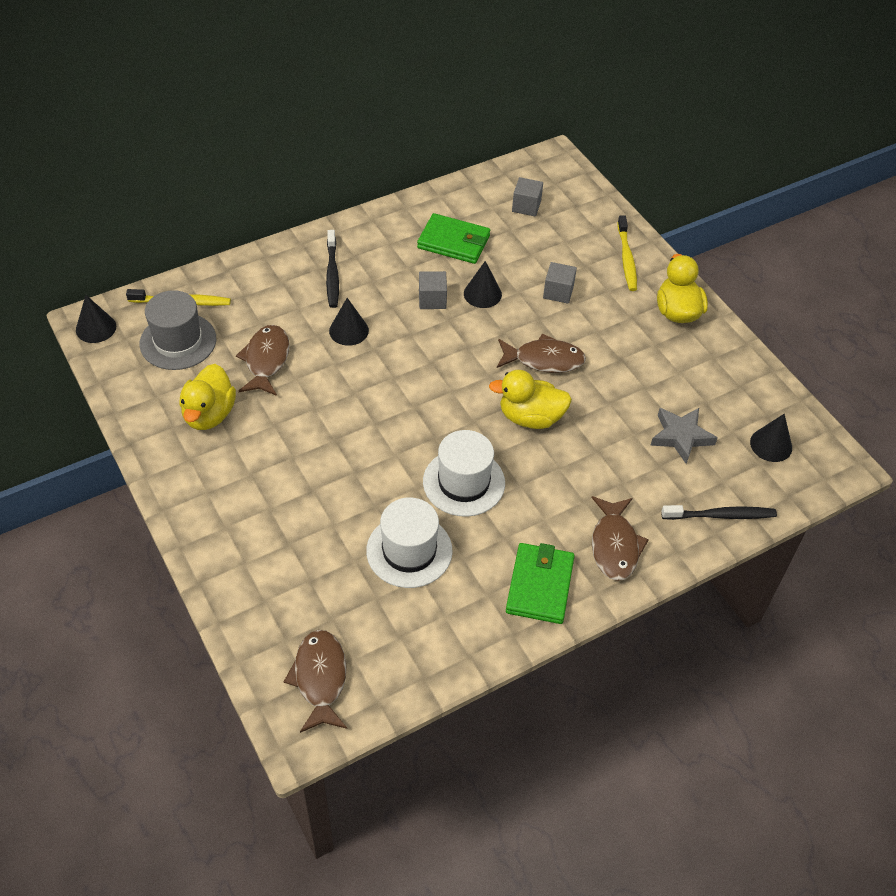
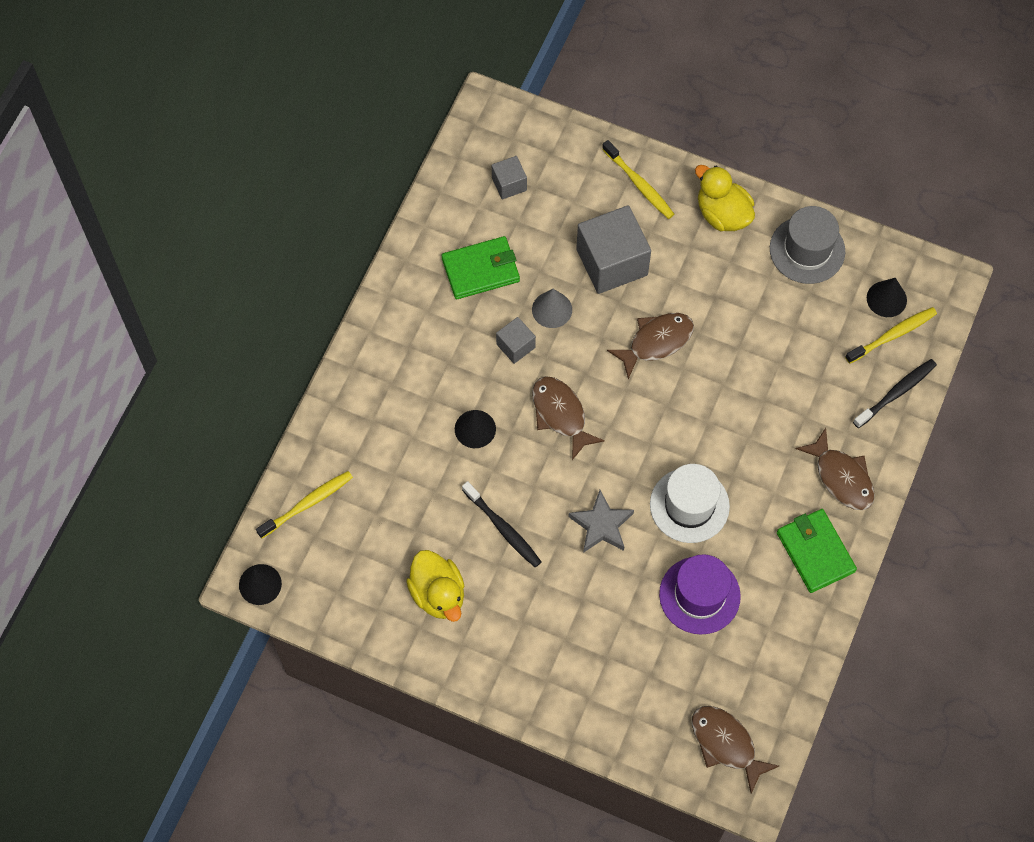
camera: 35 degrees left, 15 degrees up
grey hat [140,290,216,370] -> grey hat moved to [770,206,845,284]
brown fish [236,325,290,396] -> brown fish moved to [532,376,605,460]
black toothbrush [326,230,339,308] -> black toothbrush moved to [462,481,541,567]
white hat [366,497,452,588] -> purple hat [659,554,741,635]
black cone [464,261,502,308] -> grey cone [532,289,572,328]
yellow duck [489,370,572,429] -> none
grey cube [543,262,577,304] -> grey cube [576,205,651,294], size x1.99
grey star [650,408,718,464] -> grey star moved to [568,490,634,553]
none -> yellow toothbrush [845,307,937,364]

